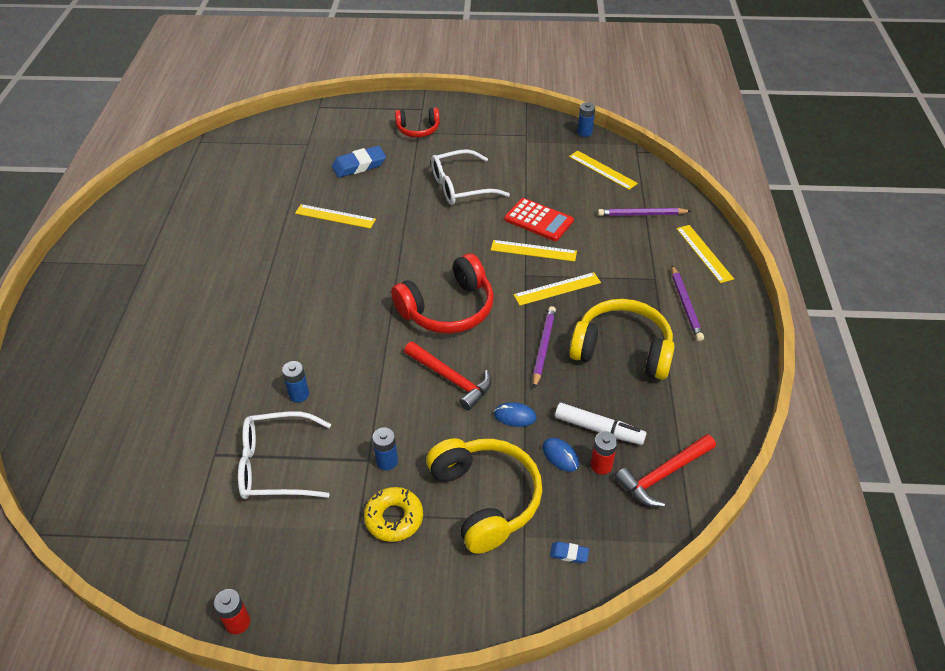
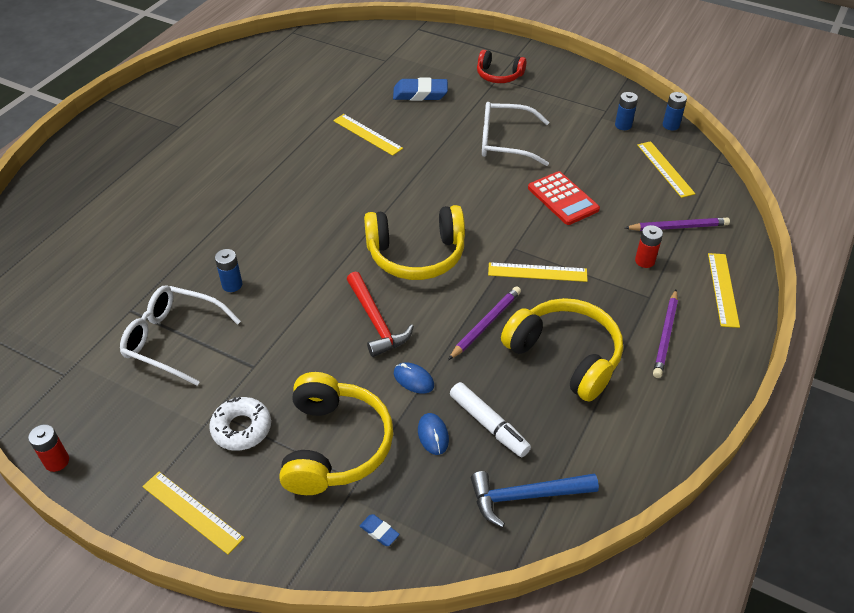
camera: 25 degrees right, 0 degrees up
yellow donut [364,487,423,542] -> white donut [209,397,271,451]
blue battery [372,428,398,470] -> blue battery moved to [615,92,638,130]
red headphones [391,253,494,334] -> yellow headphones [364,205,465,280]
yellow ruler [491,240,577,262] -> yellow ruler moved to [142,472,244,555]
red battery [590,432,618,475] -> red battery moved to [635,225,663,268]
purple pencil [598,208,691,216] -> purple pencil turned 150 degrees clockwise [625,217,730,231]
red hammer [615,434,716,507] -> blue hammer [471,471,599,527]

